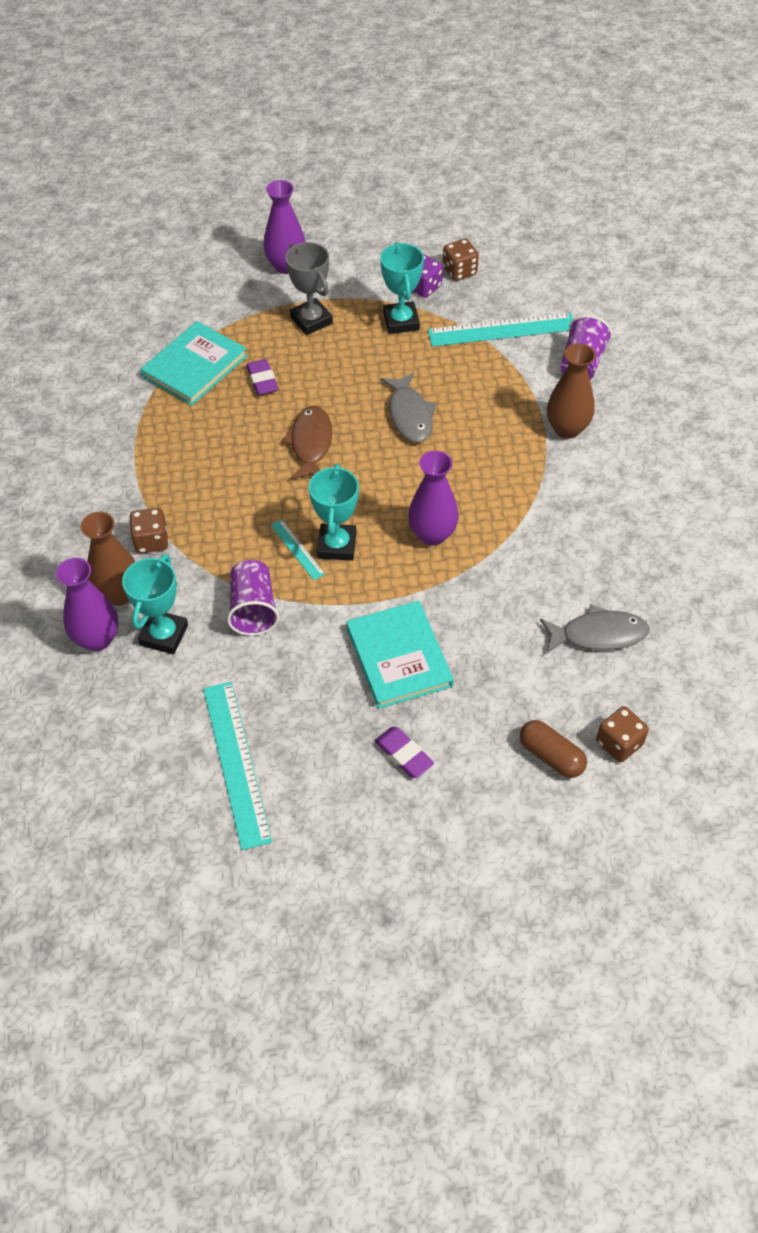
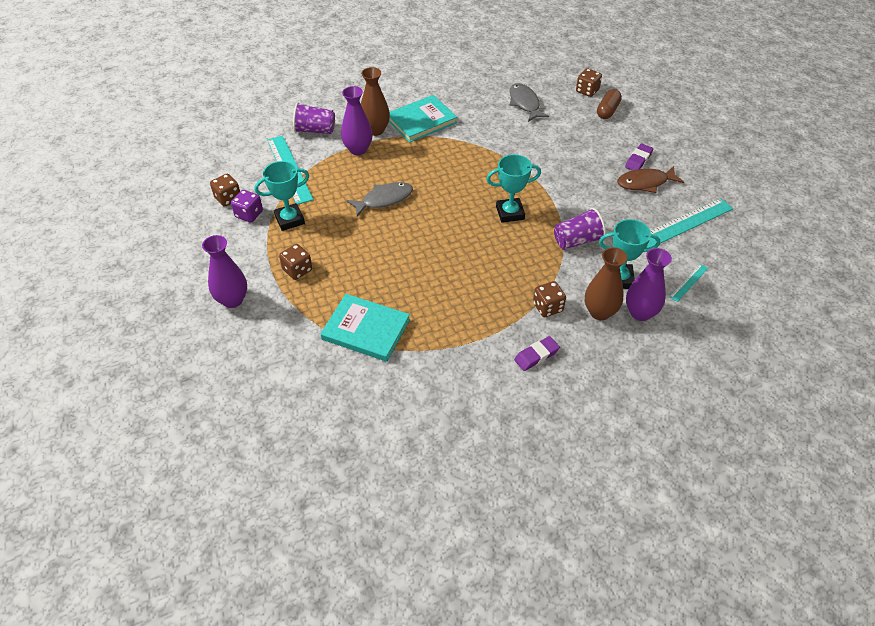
camera: 105 degrees left, 5 degrees down
purple eraser [246,359,278,395] -> purple eraser moved to [514,336,560,371]
turquoise ruler [271,519,325,580] -> turquoise ruler moved to [669,264,708,302]
brown fish [282,406,332,480] -> brown fish moved to [617,166,684,193]
grey trophy [285,242,333,335] -> brown dice [279,244,312,280]
turquoise book [346,601,454,709] -> turquoise book moved to [389,95,457,143]
purple vase [408,451,459,546] -> purple vase moved to [341,86,372,155]

